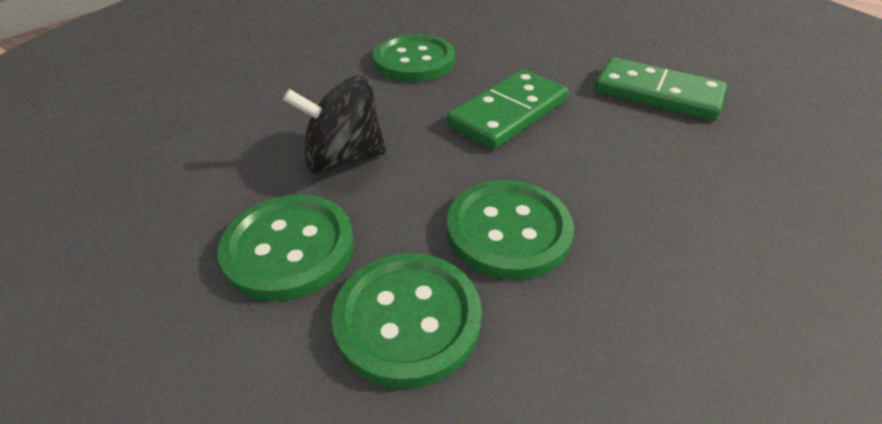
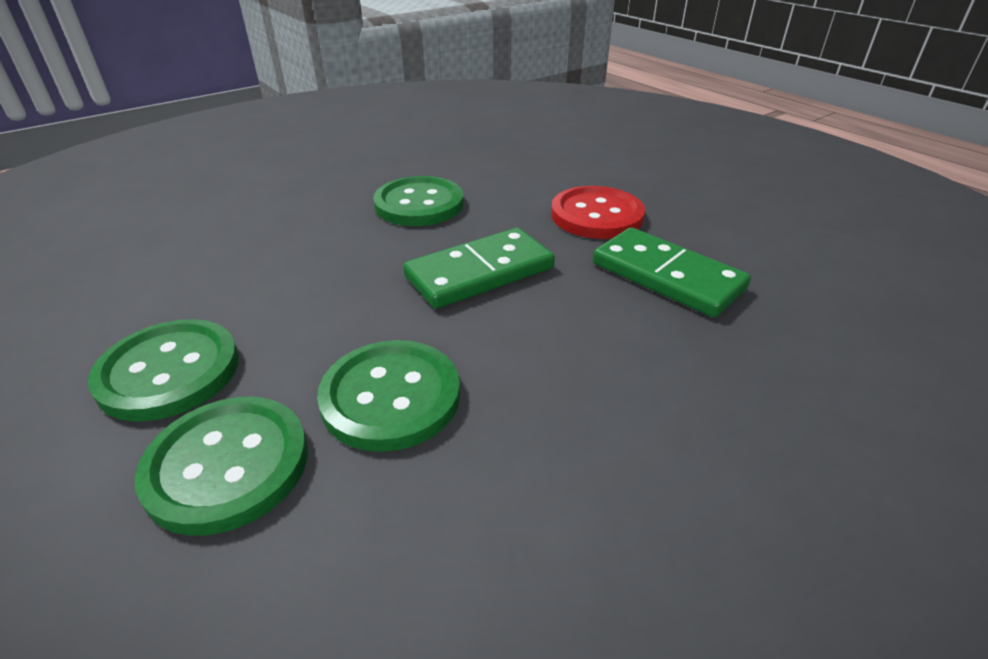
camera: 15 degrees right, 5 degrees down
black spinning top [283,75,386,174] -> none
none -> red button [551,186,645,239]

